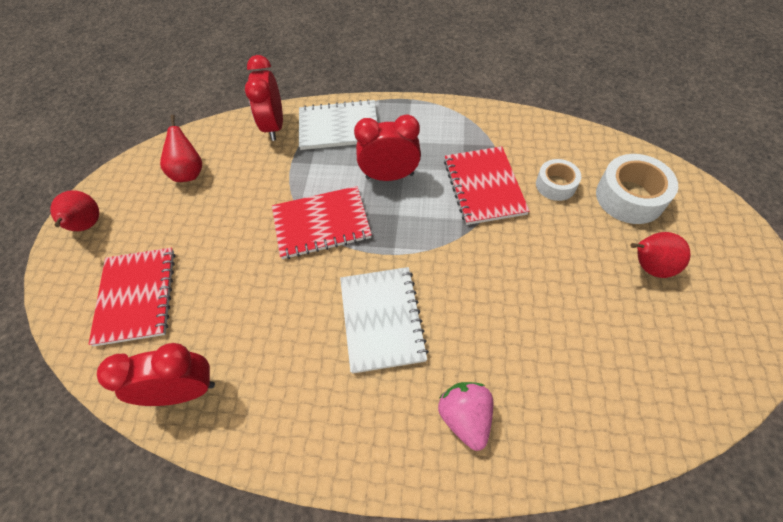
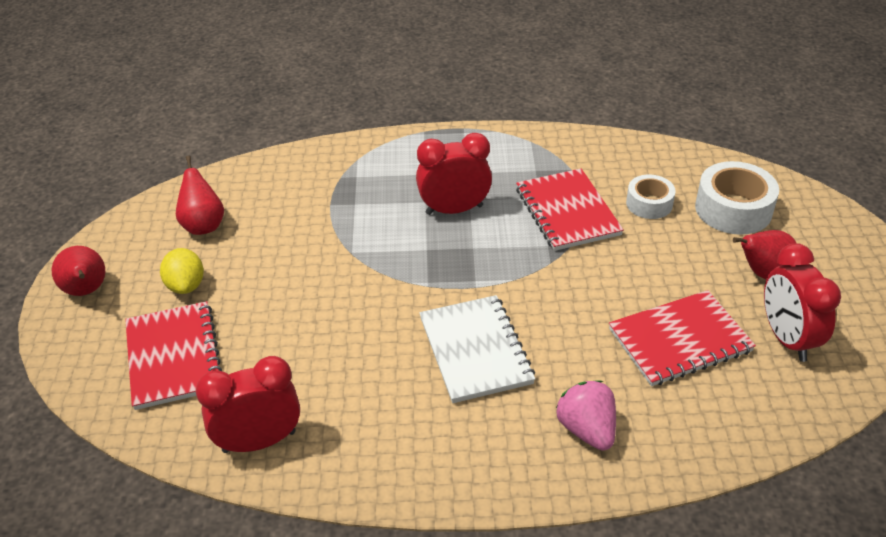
camera: 10 degrees left, 15 degrees down
red clock [245,55,283,141] -> red clock moved to [764,243,841,362]
red notebook [272,186,372,259] -> red notebook moved to [609,290,756,386]
white notebook [299,99,377,150] -> none
none -> yellow lemon [160,248,204,294]

